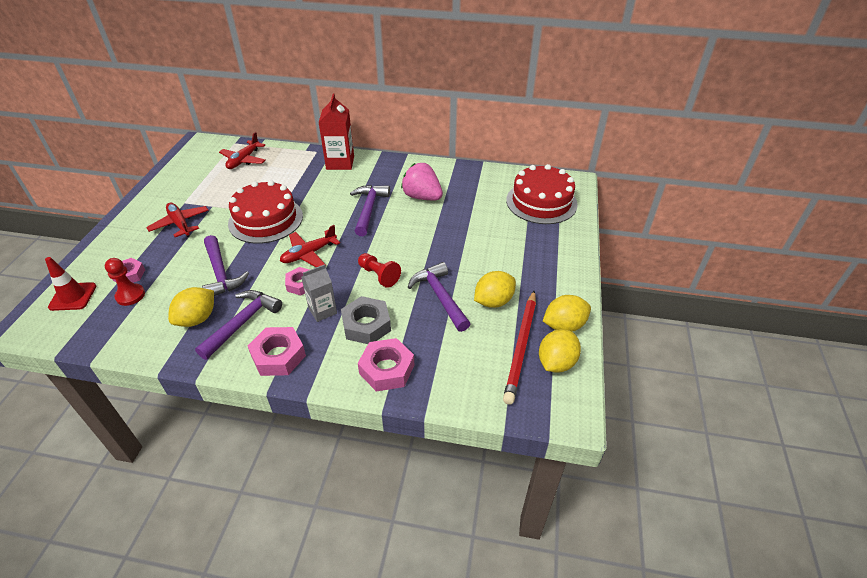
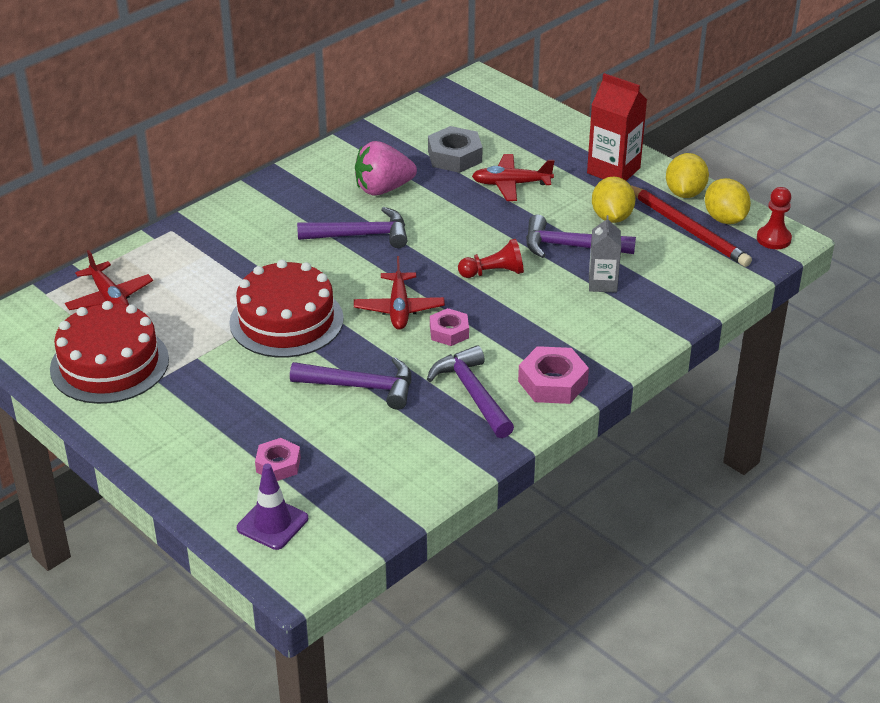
camera: 55 degrees left, 5 degrees down
red traffic cone [45,257,96,311] -> purple traffic cone [237,464,308,550]
red pawn [105,258,145,306] -> red pawn moved to [757,187,792,249]
red plane [146,203,209,237] -> red plane moved to [472,154,554,201]
yellow lemon [168,287,214,327] -> none
grey carton [301,264,337,322] -> grey carton moved to [589,215,621,293]
red carton [318,93,354,170] -> red carton moved to [587,73,647,181]
grey nut [341,296,391,344] -> grey nut moved to [428,126,483,173]
purple hammer [350,185,390,236] -> purple hammer turned 135 degrees clockwise [297,207,408,248]
pink nut [358,338,414,392] -> none
red cake [506,164,578,224] -> red cake moved to [50,301,169,404]

